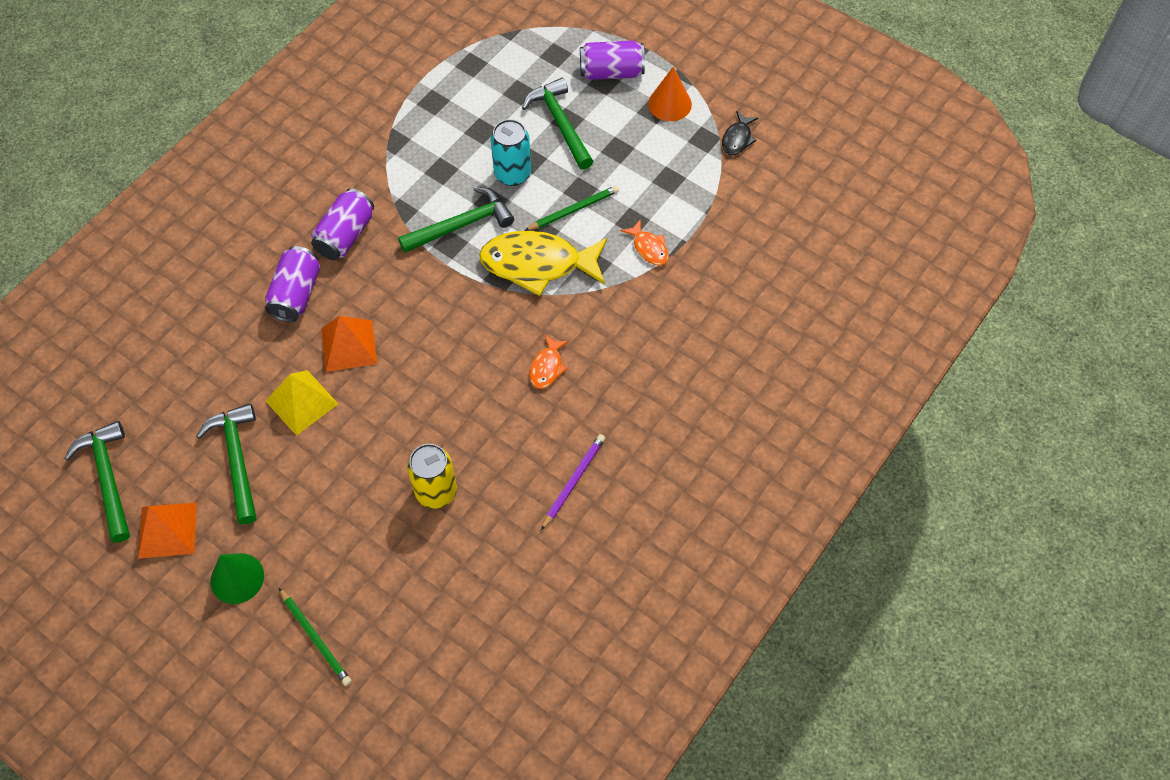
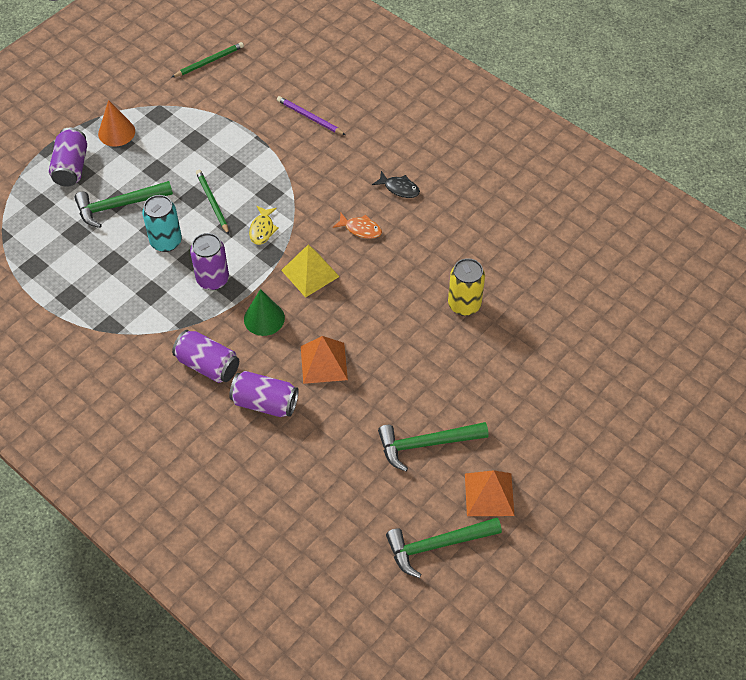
camera: 85 degrees left, 5 degrees down
green cone [210,553,264,604] -> green cone moved to [244,289,285,336]
yellow pyramid [266,370,338,436] -> yellow pyramid moved to [281,245,340,298]
green pencil [279,588,352,686] -> green pencil moved to [172,42,244,77]
green hammer [398,187,514,253] -> purple can [190,233,229,290]
yellow fish [479,231,607,296] -> yellow fish [249,206,279,245], size x0.46
purple pencil [541,434,605,530] -> purple pencil moved to [277,96,345,135]
orange fish [621,220,669,265] -> none
black fish [722,111,758,155] -> black fish moved to [372,171,420,198]

